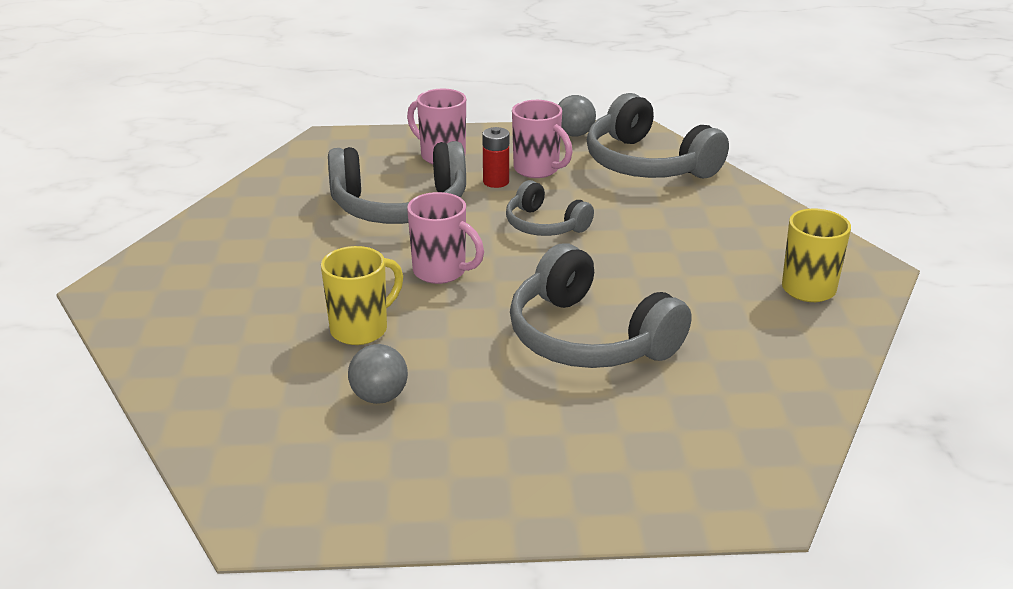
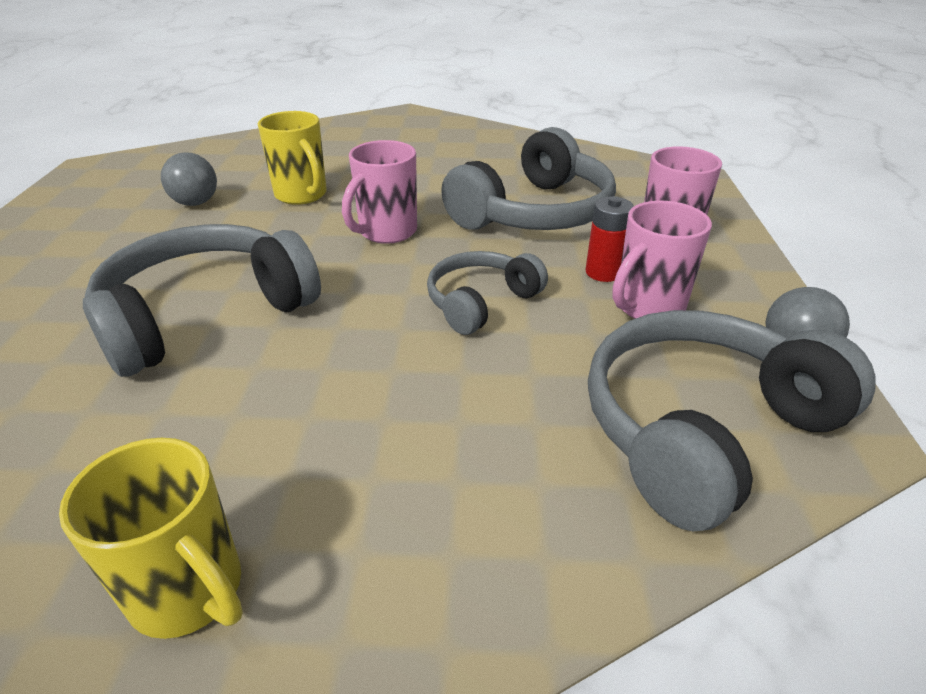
camera: 95 degrees right, 5 degrees up
grey headphones [328,141,466,224] -> grey headphones turned 135 degrees counterclockwise [441,127,616,230]

